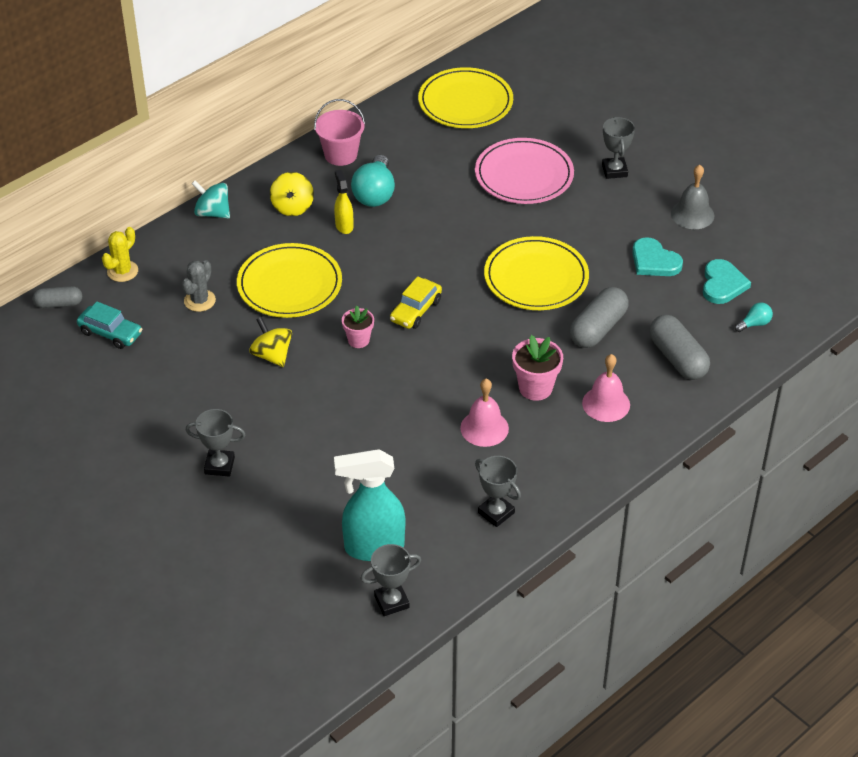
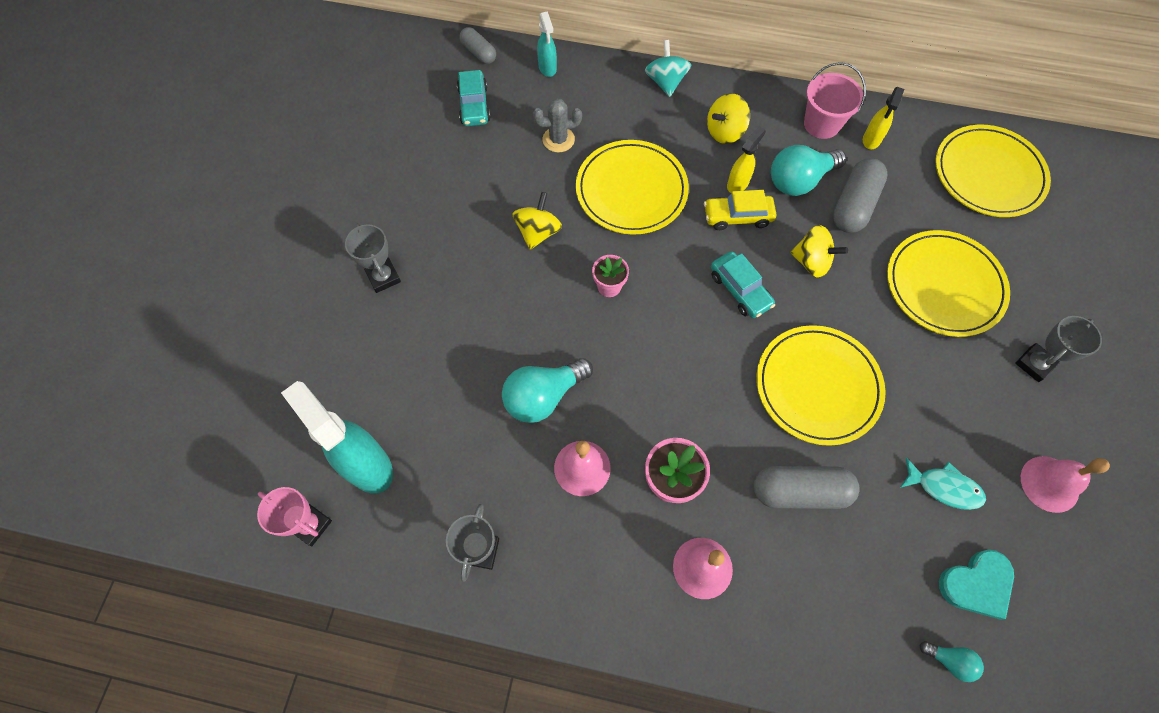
camera: 55 degrees right, 20 degrees up
yellow cactus [102,227,138,282] -> turquoise spray bottle [537,11,557,77]
grey trophy [360,544,421,616] -> pink trophy [257,487,332,546]
yellow car [390,276,442,329] -> yellow car moved to [704,190,776,230]
pink plate [475,138,574,204] -> yellow plate [887,230,1010,337]
turquoise heart [632,237,683,276] -> turquoise fish [900,457,986,510]
grey capsule [649,315,710,380] -> grey capsule moved to [833,158,887,233]
grey bell [671,165,714,229] -> pink bell [1021,456,1110,513]
none -> turquoise light bulb [502,358,593,423]
none -> turquoise car [711,251,775,318]
none -> yellow spinning top [790,225,848,278]
none -> yellow spray bottle [863,87,905,149]

